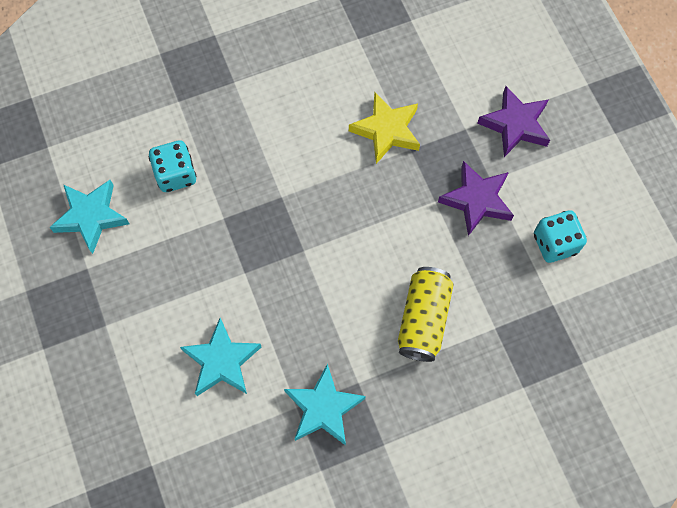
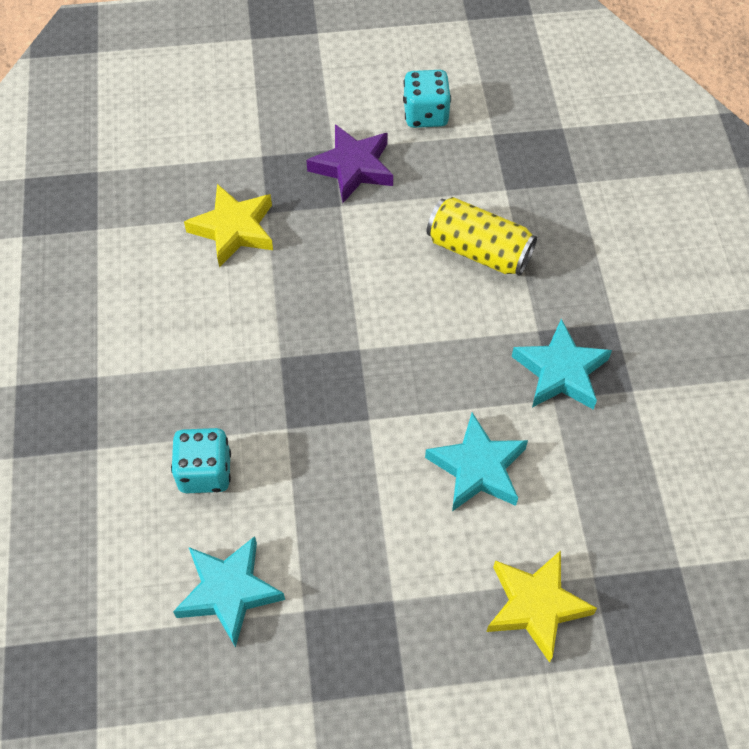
camera: 75 degrees left, 10 degrees down
purple star [477,86,550,157] -> none
none -> yellow star [486,550,597,663]

